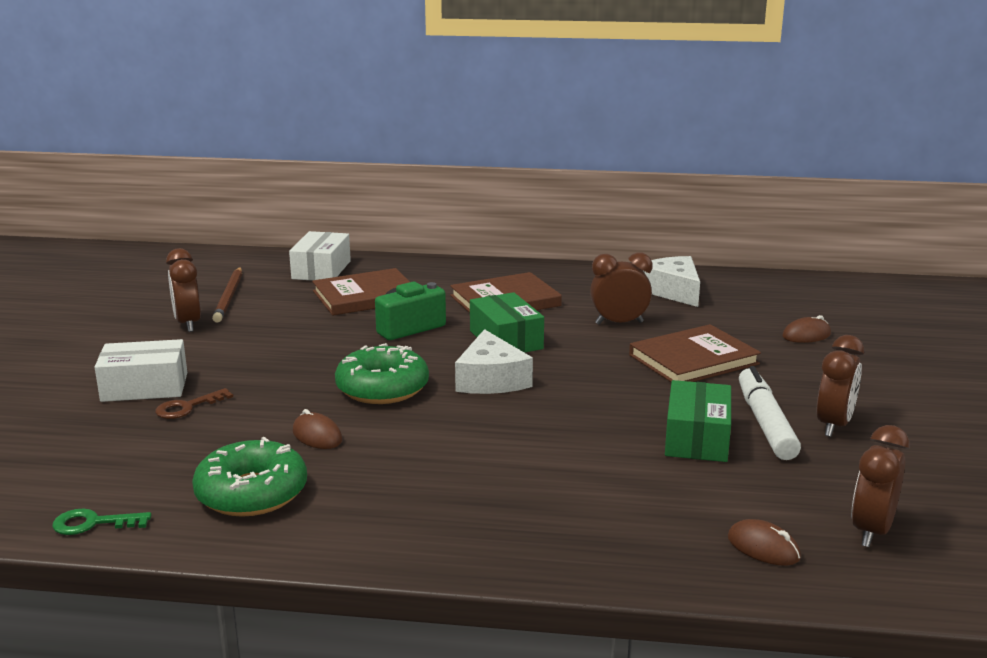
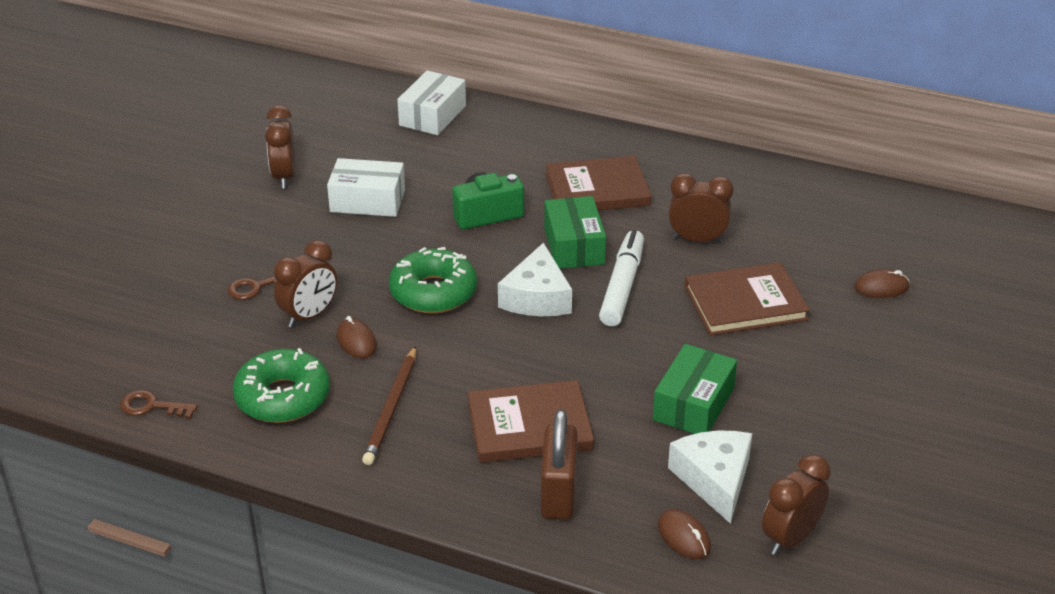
camera: 15 degrees right, 15 degrees up
green key [52,509,152,535] -> brown key [120,390,198,419]
white box [95,339,187,402] -> white box moved to [327,158,405,217]
brown pencil [212,267,242,323] -> brown pencil moved to [362,346,416,465]
brown book [312,268,410,315] -> brown book moved to [468,380,594,463]
white cheese [642,256,700,307] -> white cheese moved to [668,431,753,524]
white marker [739,366,801,460] -> white marker moved to [599,230,644,326]
brown clock [817,335,864,437] -> brown clock moved to [274,240,337,328]
none -> brown padlock [541,409,578,520]

